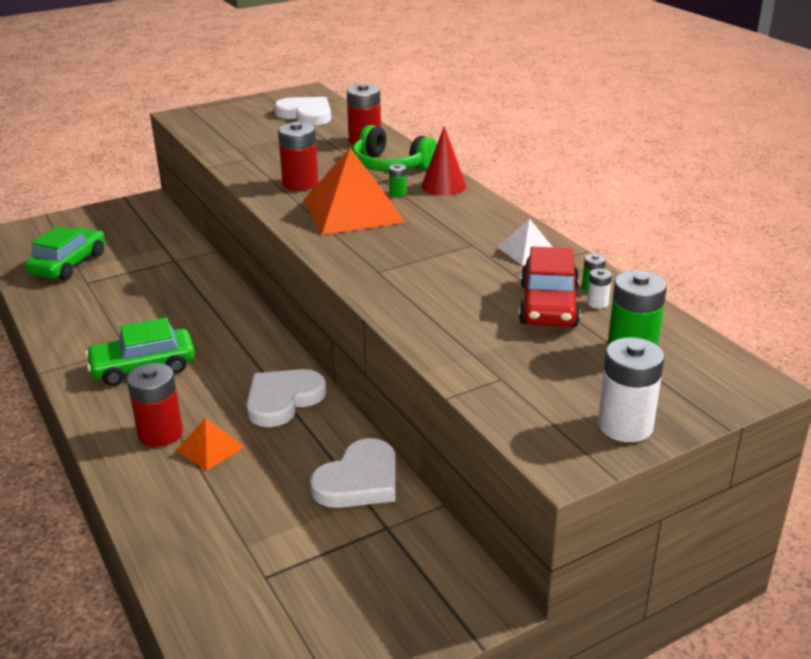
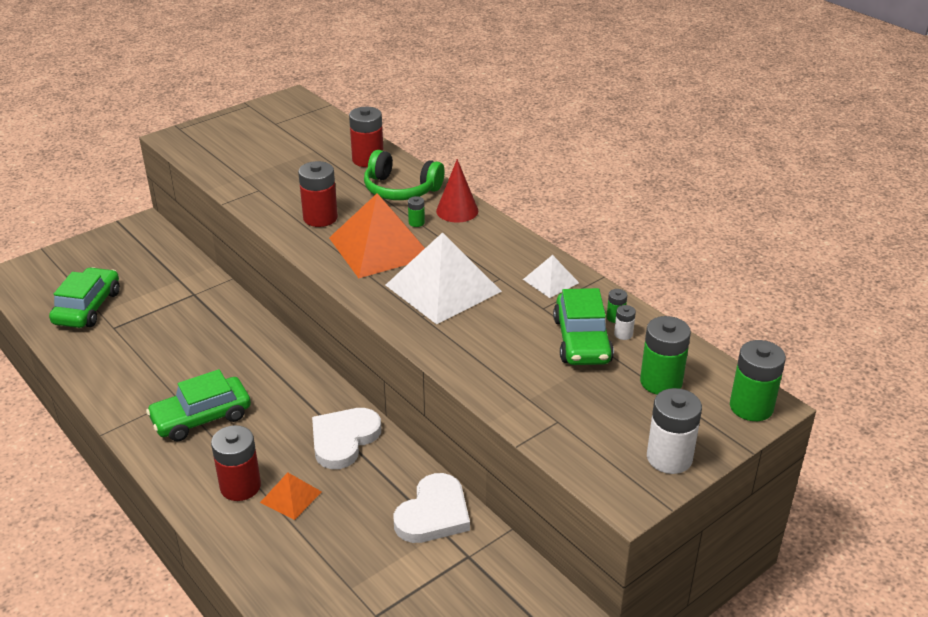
camera: 10 degrees left, 5 degrees up
white heart [274,97,331,126] -> none
red car [519,246,581,327] -> green car [553,288,614,365]
none -> white pyramid [386,232,502,324]
none -> green battery [730,340,786,421]

